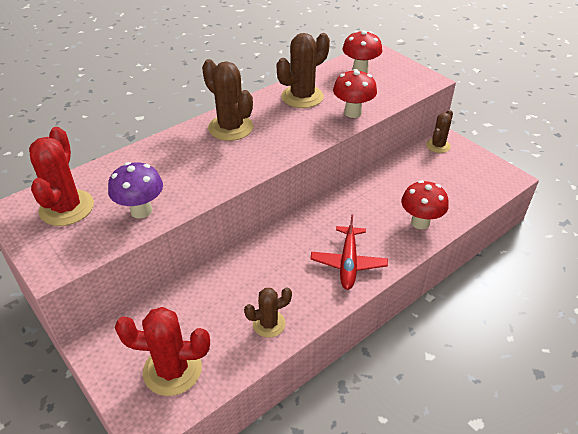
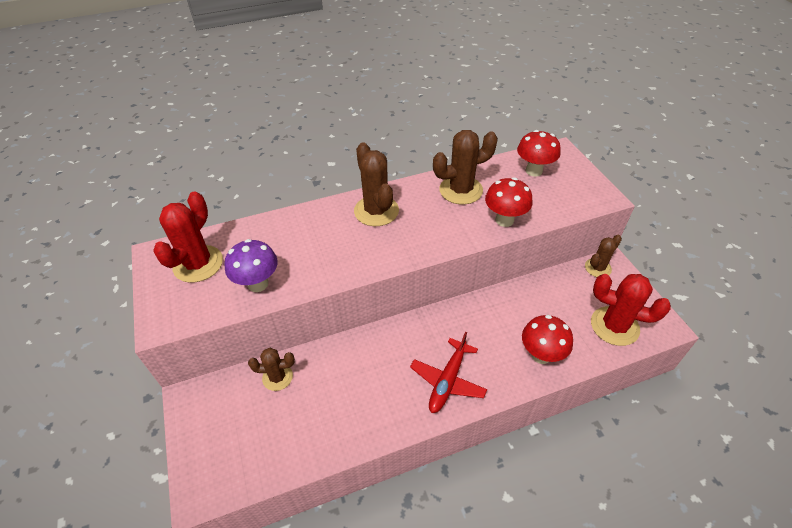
camera: 20 degrees right, 5 degrees up
red cactus [115,307,210,396] -> red cactus moved to [591,274,671,346]
brown cactus [244,287,292,337] -> brown cactus moved to [248,348,295,391]

